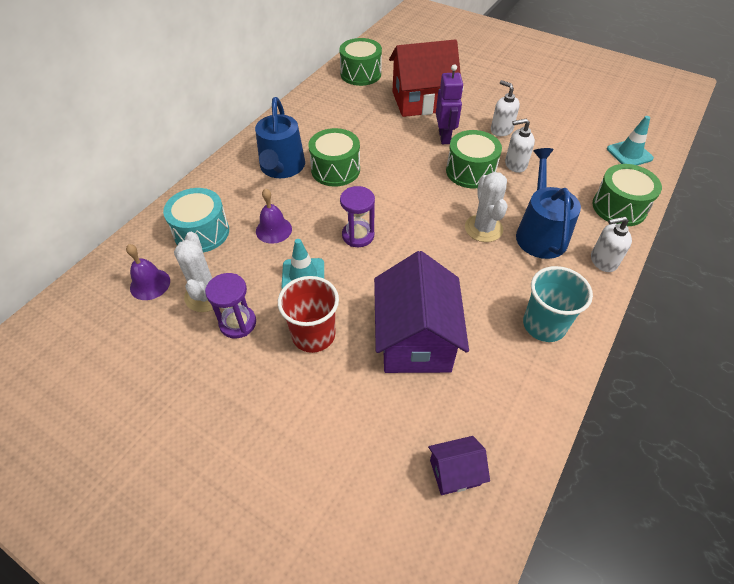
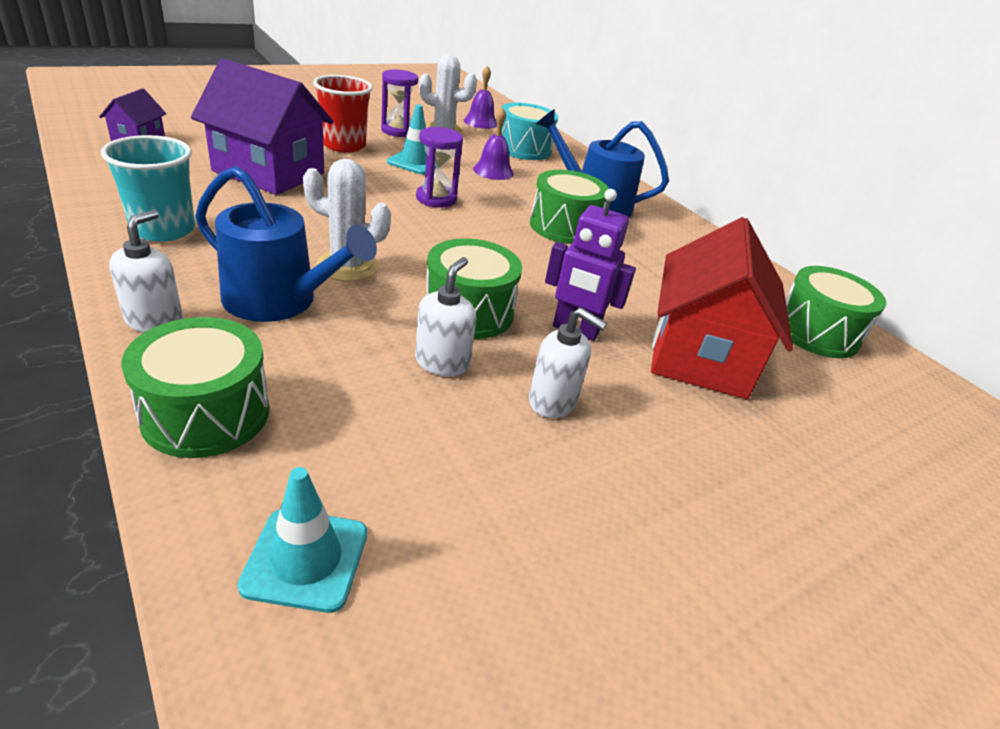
camera: 110 degrees right, 15 degrees down
white soap dispenser [491,80,520,136] -> white soap dispenser turned 45 degrees clockwise [529,308,607,418]

